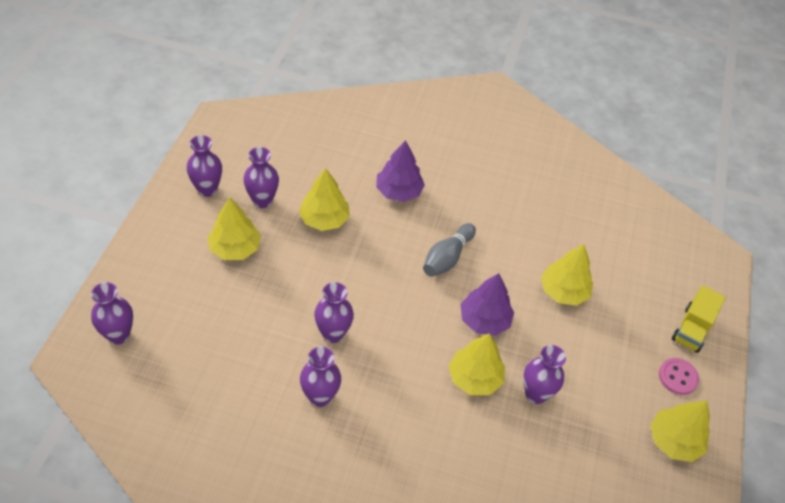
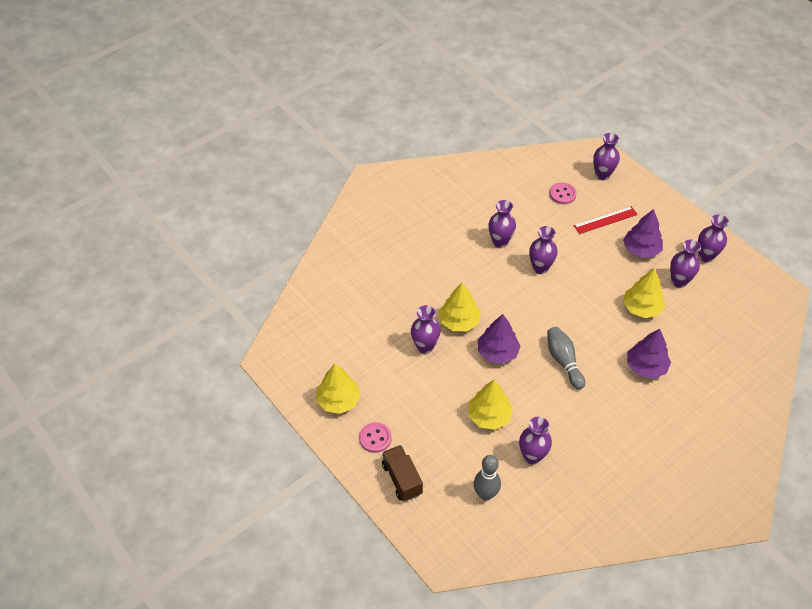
camera: 130 degrees right, 0 degrees up
yellow tree [208,197,261,260] -> purple tree [623,209,663,257]
yellow truck [672,286,726,353] -> brown truck [382,445,423,501]
none -> grey bowling pin [474,455,501,501]
none -> purple vase [519,416,552,464]
none -> pink button [549,182,577,204]
none -> red ruler [574,206,638,234]

